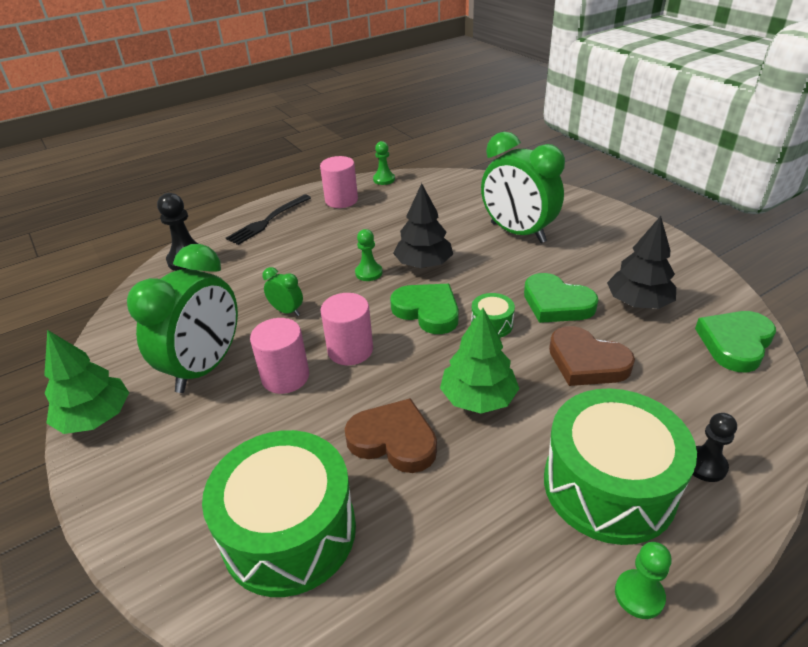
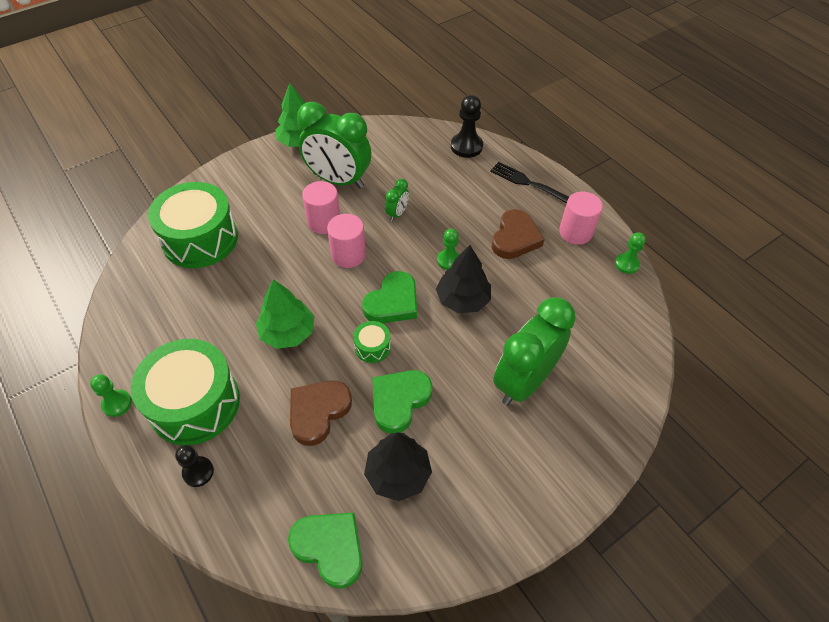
camera: 85 degrees right, 15 degrees up
brown heart [345,398,437,473] -> brown heart moved to [492,209,545,259]

